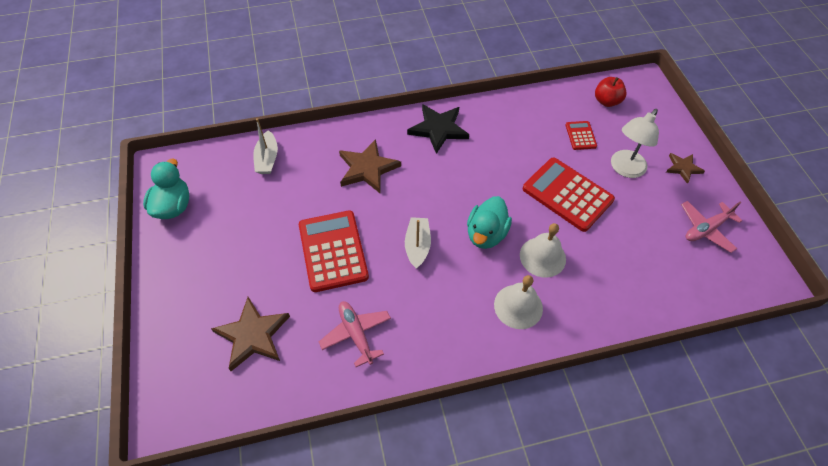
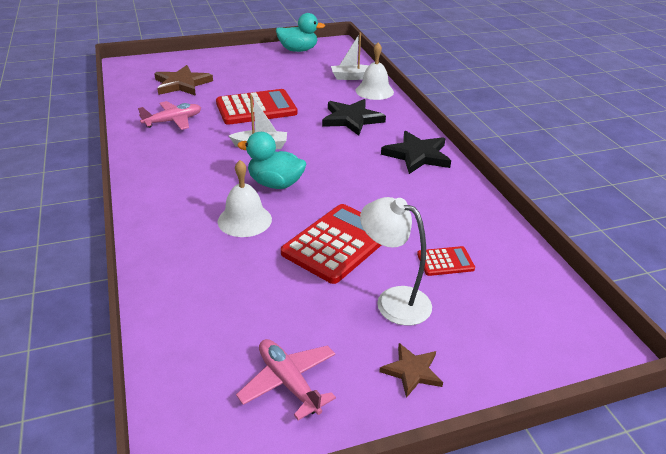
camera: 85 degrees right, 20 degrees down
brown star [339,139,401,193] -> black star [322,99,386,136]
white bell [494,275,543,329] -> white bell moved to [356,42,394,100]
red apple [595,77,627,107] -> none

